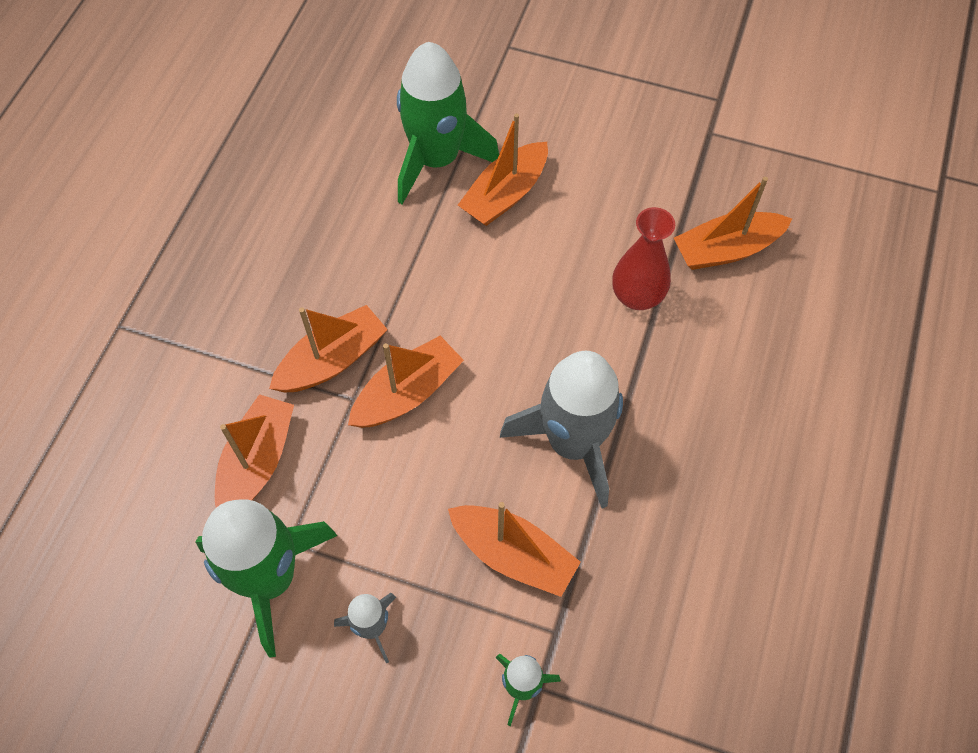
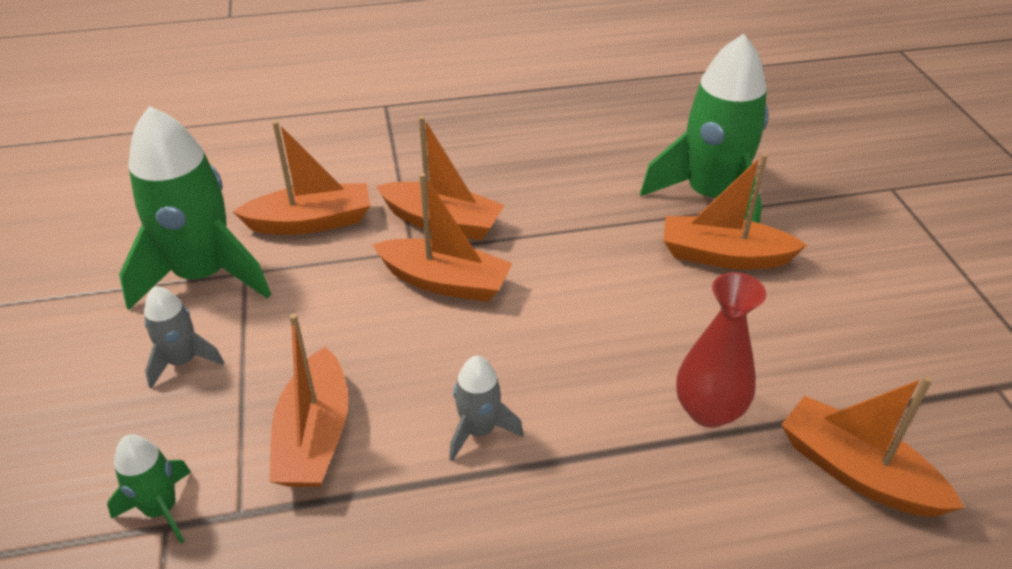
camera: 60 degrees right, 20 degrees down
grey rocket [500,351,623,508] -> grey rocket [449,356,524,461], size x0.48

